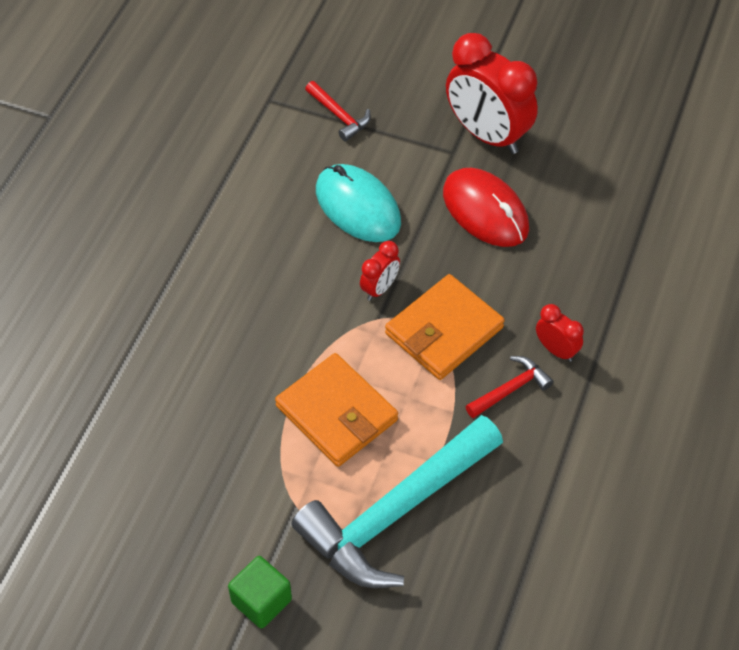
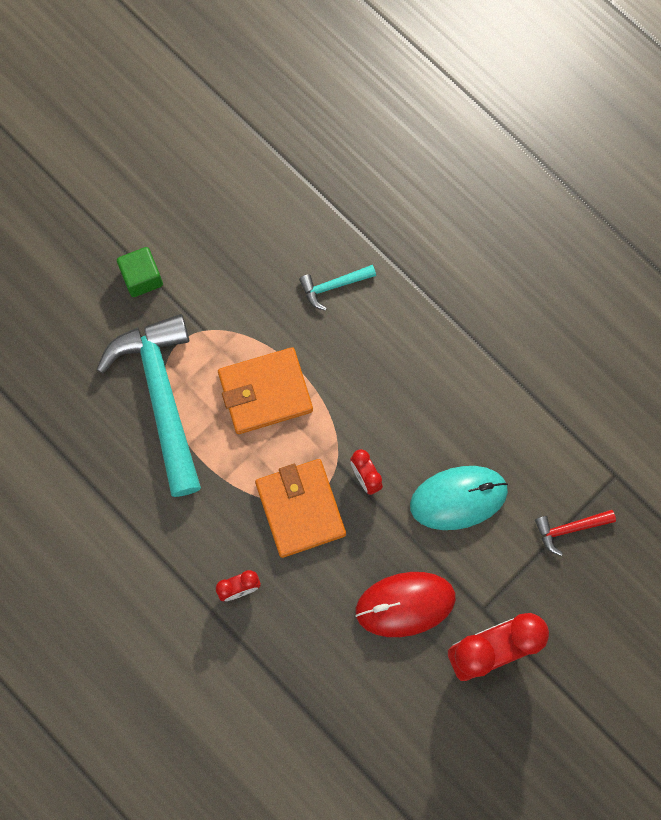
camera: 115 degrees right, 20 degrees up
red hammer [465,356,553,418] -> none
none -> turquoise hammer [299,265,376,311]

